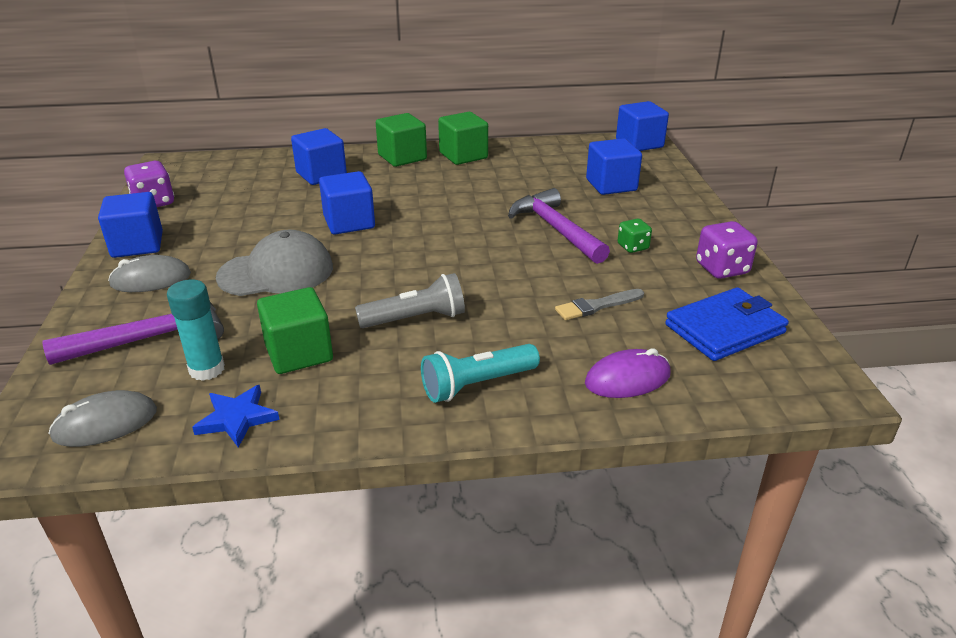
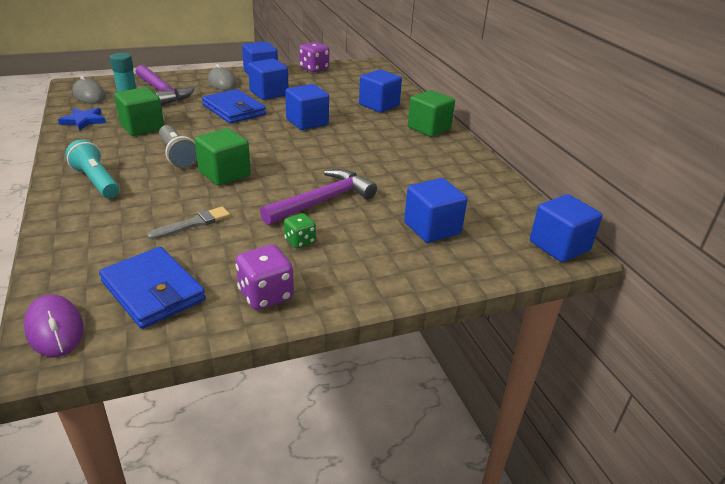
camera: 75 degrees right, 0 degrees up
grey cap [216,230,333,296] -> blue wallet [202,89,266,124]
green cube [438,112,488,165] -> green cube moved to [195,128,251,186]
grey brush [555,289,644,320] -> grey brush turned 90 degrees clockwise [147,206,230,240]
purple mouse [585,349,671,398] -> purple mouse moved to [24,294,84,357]
none -> blue cube [248,59,289,100]

